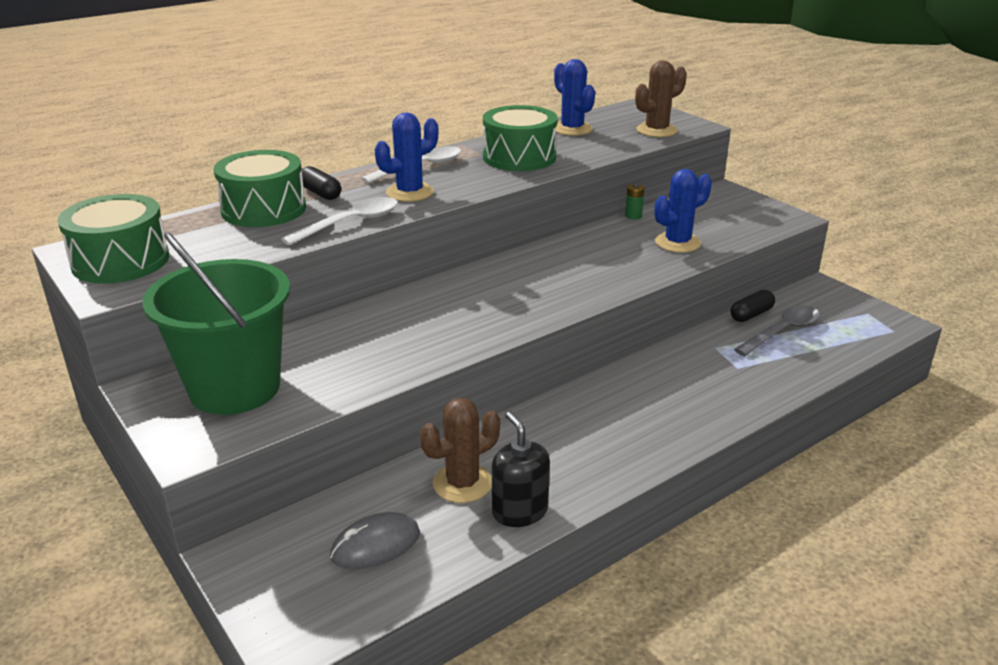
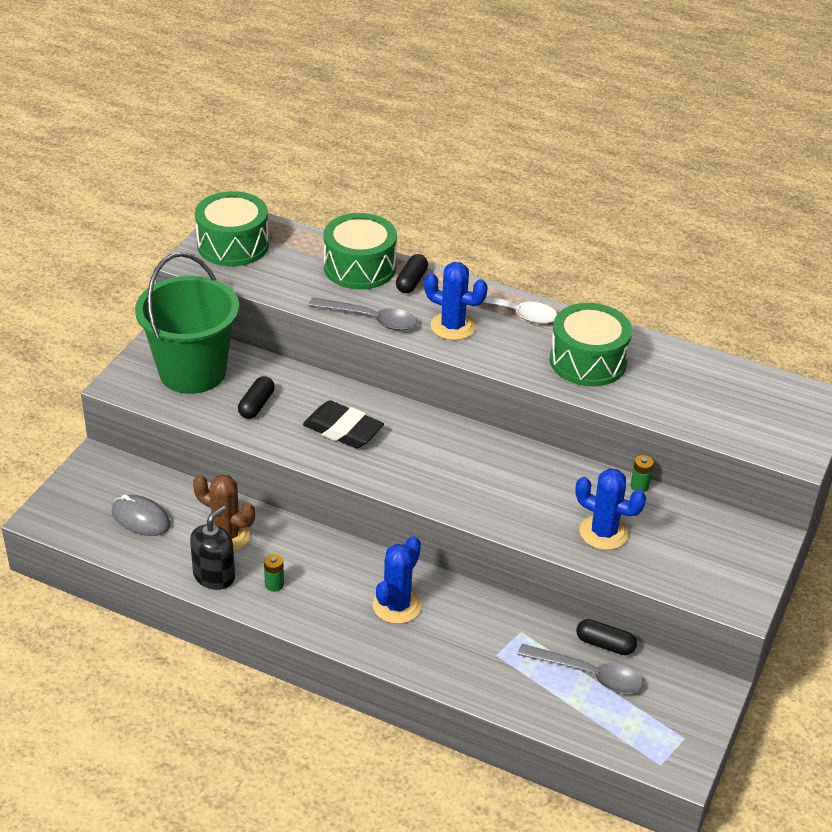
camera: 60 degrees right, 10 degrees up
white spoon [281,197,398,245] -> grey spoon [308,298,417,331]
blue cactus [554,59,595,136] -> blue cactus moved to [373,536,422,624]
brown cactus [635,60,687,137] -> none
none -> black capsule [238,376,275,419]
none -> green battery [264,554,284,592]
none -> black eraser [303,400,384,449]

